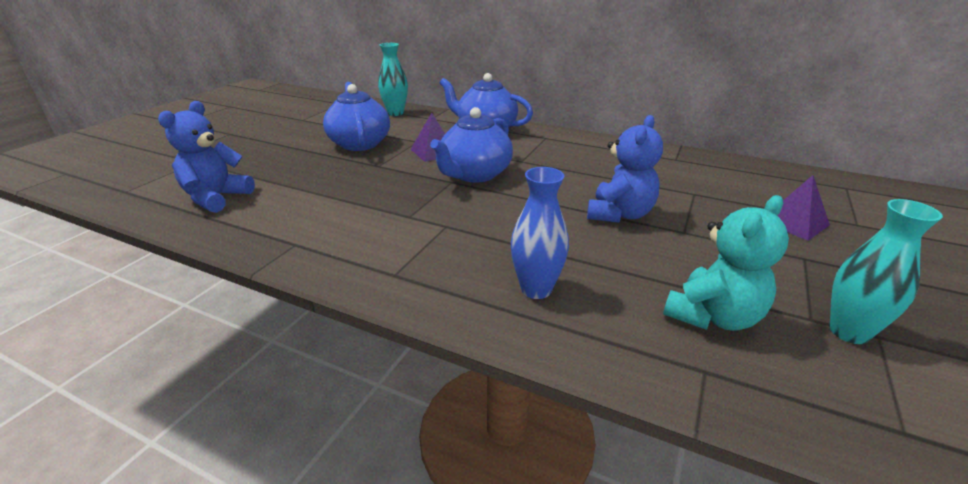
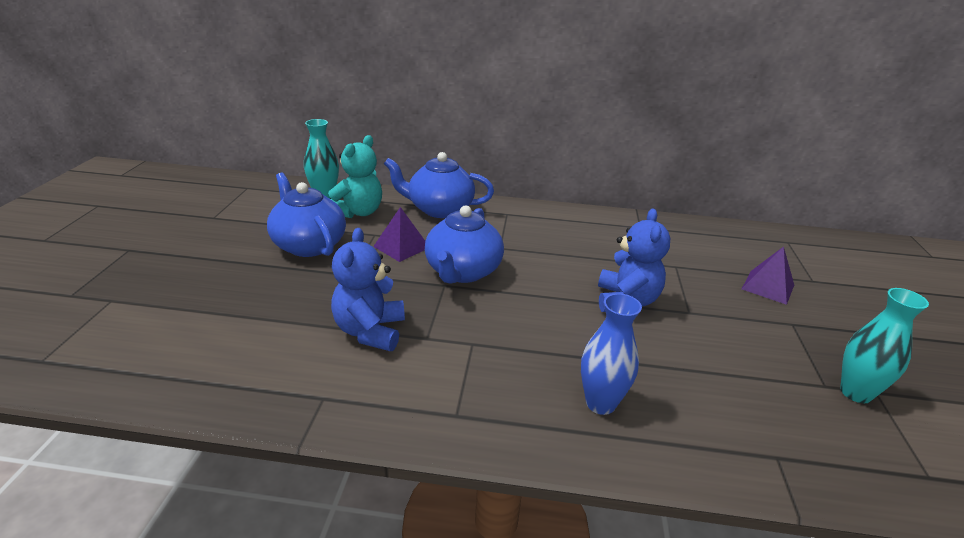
camera: 20 degrees left, 0 degrees up
blue teddy bear [158,101,255,213] -> blue teddy bear moved to [331,228,405,351]
turquoise teddy bear [663,195,789,331] -> turquoise teddy bear moved to [328,135,382,218]

